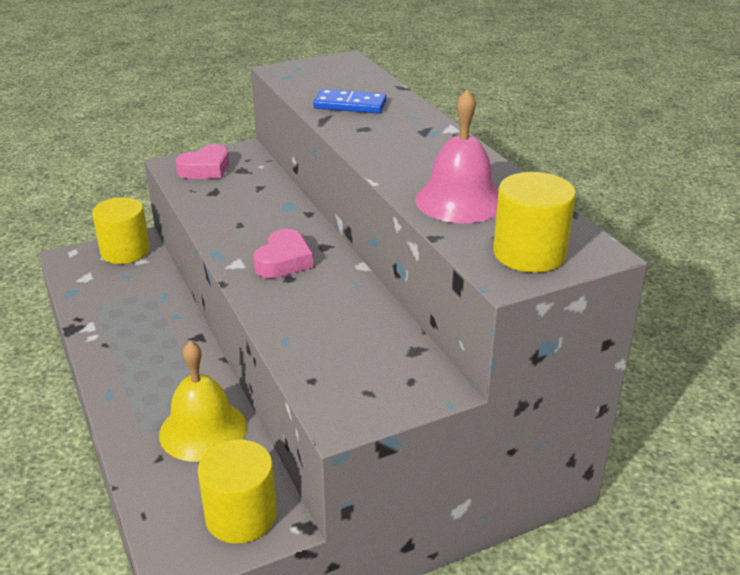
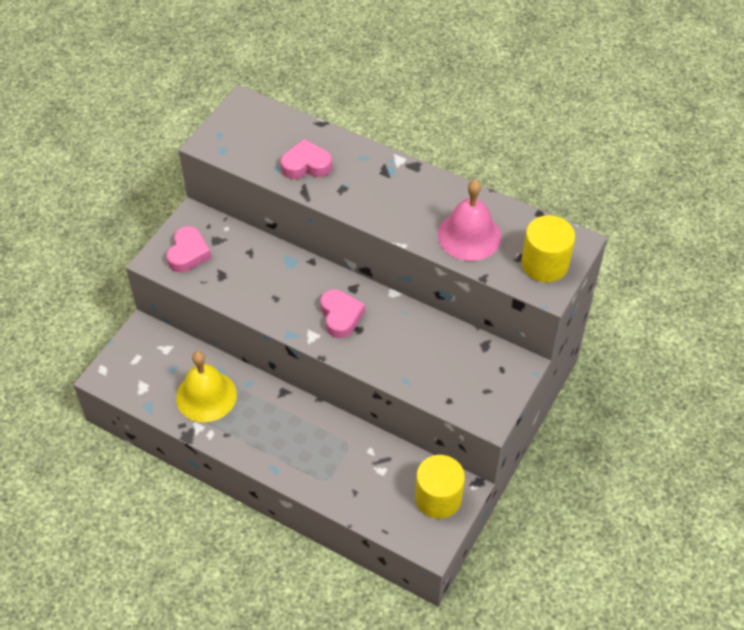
camera: 35 degrees left, 20 degrees up
yellow cylinder [92,197,150,264] -> none
yellow bell [159,340,247,462] -> yellow bell moved to [176,351,237,422]
blue domino [313,89,387,114] -> pink heart [280,139,332,179]

